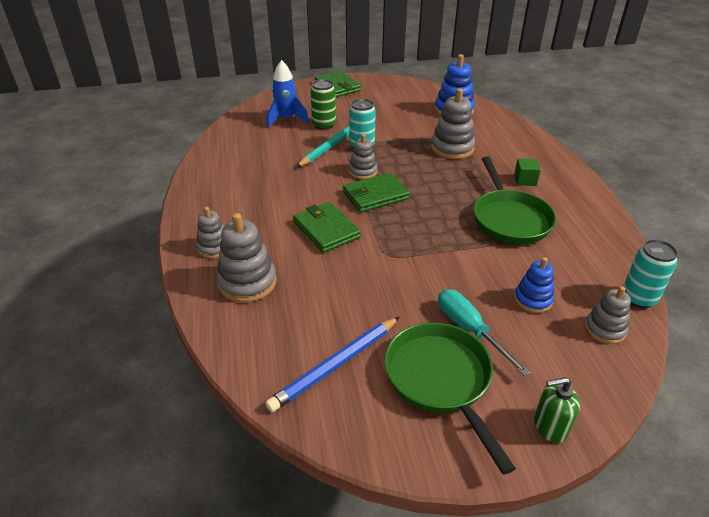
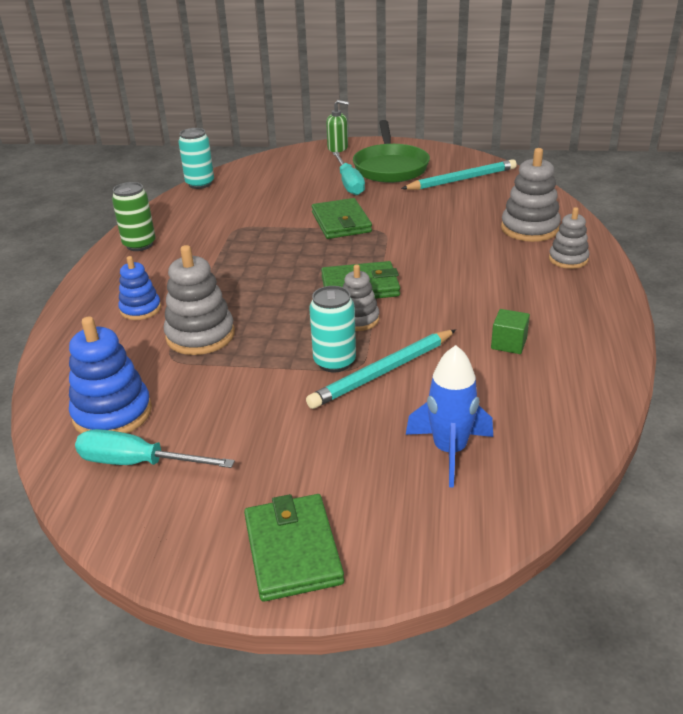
camera: 160 degrees left, 5 degrees down
blue pencil [265,317,399,412] -> turquoise pencil [401,159,517,190]
green wallet [293,202,361,253] -> green wallet moved to [312,198,372,239]
green can [310,79,336,130] -> green can moved to [112,182,156,251]
green pan [474,157,556,244] -> none
green cube [514,158,541,186] -> green cube moved to [491,309,530,354]
blue stacking toy [514,257,554,313] -> blue stacking toy moved to [118,256,161,320]
grey stacking toy [585,286,631,344] -> none
none -> turquoise screwdriver [75,429,235,468]

